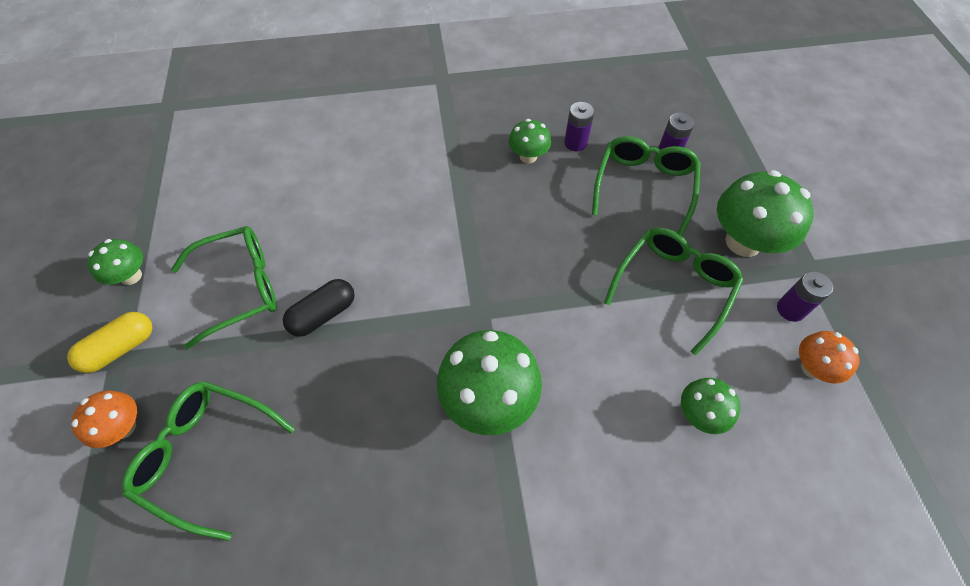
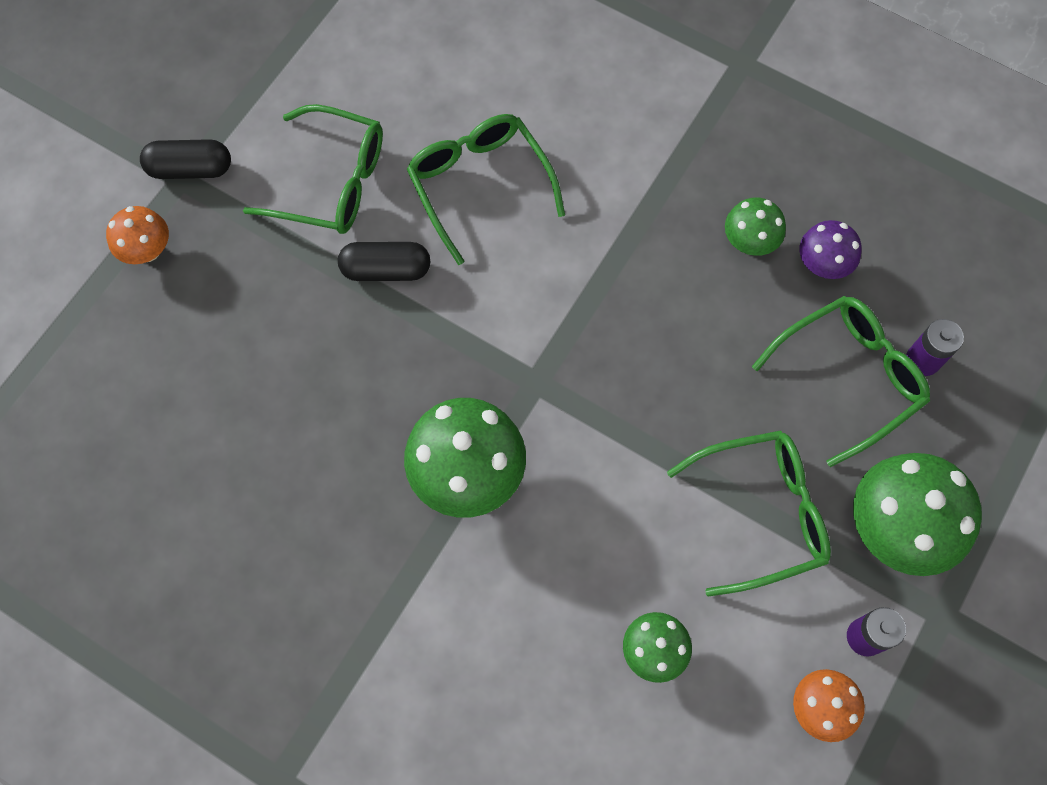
camera: 40 degrees right, 10 degrees up
yellow capsule [67,312,153,373] -> black capsule [140,139,231,179]
green mushroom [87,239,143,285] -> none
green glasses [122,381,295,541] -> green glasses moved to [407,114,565,265]
purple battery [564,102,594,151] -> purple mushroom [800,220,862,279]

